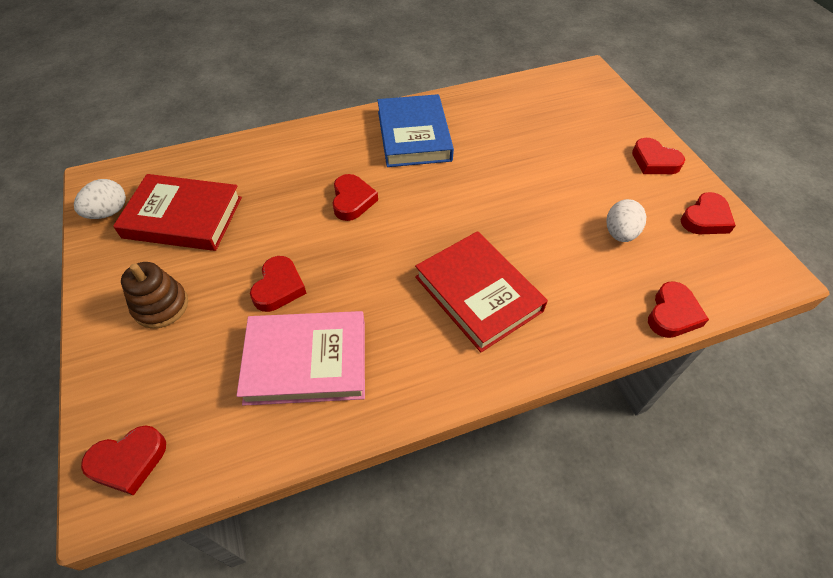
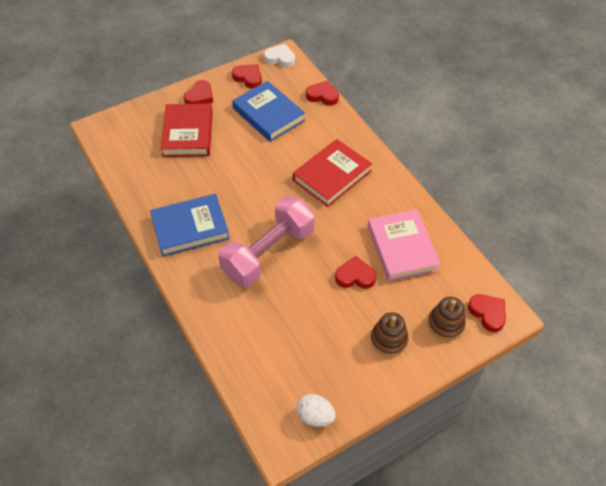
camera: 100 degrees left, 0 degrees up
red book [113,174,242,251] -> red book moved to [160,103,213,157]
red heart [333,174,378,221] -> pink dumbbell [218,196,315,287]
white egg [607,199,646,242] -> blue book [232,81,305,142]
none -> white heart [264,44,295,68]
none -> brown stacking toy [428,297,466,340]

